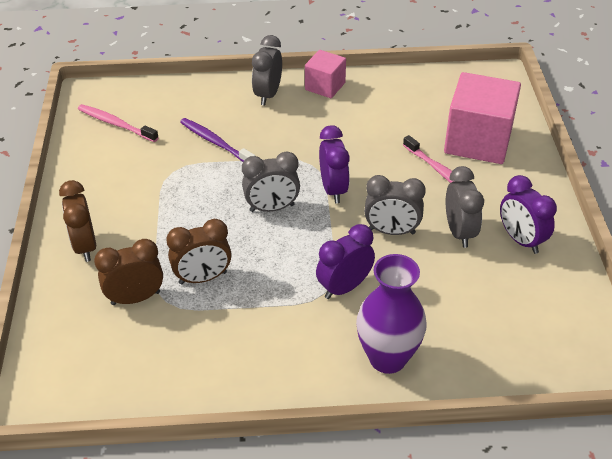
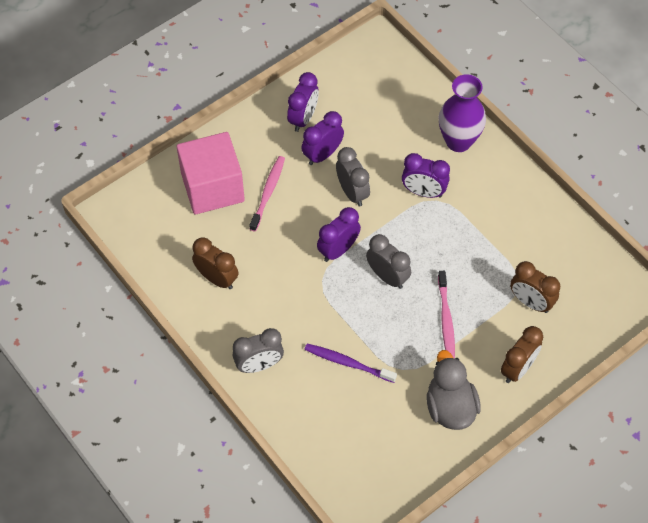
camera: 125 degrees left, 15 degrees up
pink toothbrush [78,104,159,142] -> pink toothbrush moved to [438,271,455,359]
brown clock [166,219,232,284] -> brown clock moved to [192,237,238,289]
purple toothbrush [180,118,255,162] -> purple toothbrush turned 105 degrees clockwise [304,344,397,383]
pink cube [305,50,346,98] -> none
grey clock [446,166,484,248] -> purple clock [301,111,344,165]
none -> grey duck [427,350,481,430]

